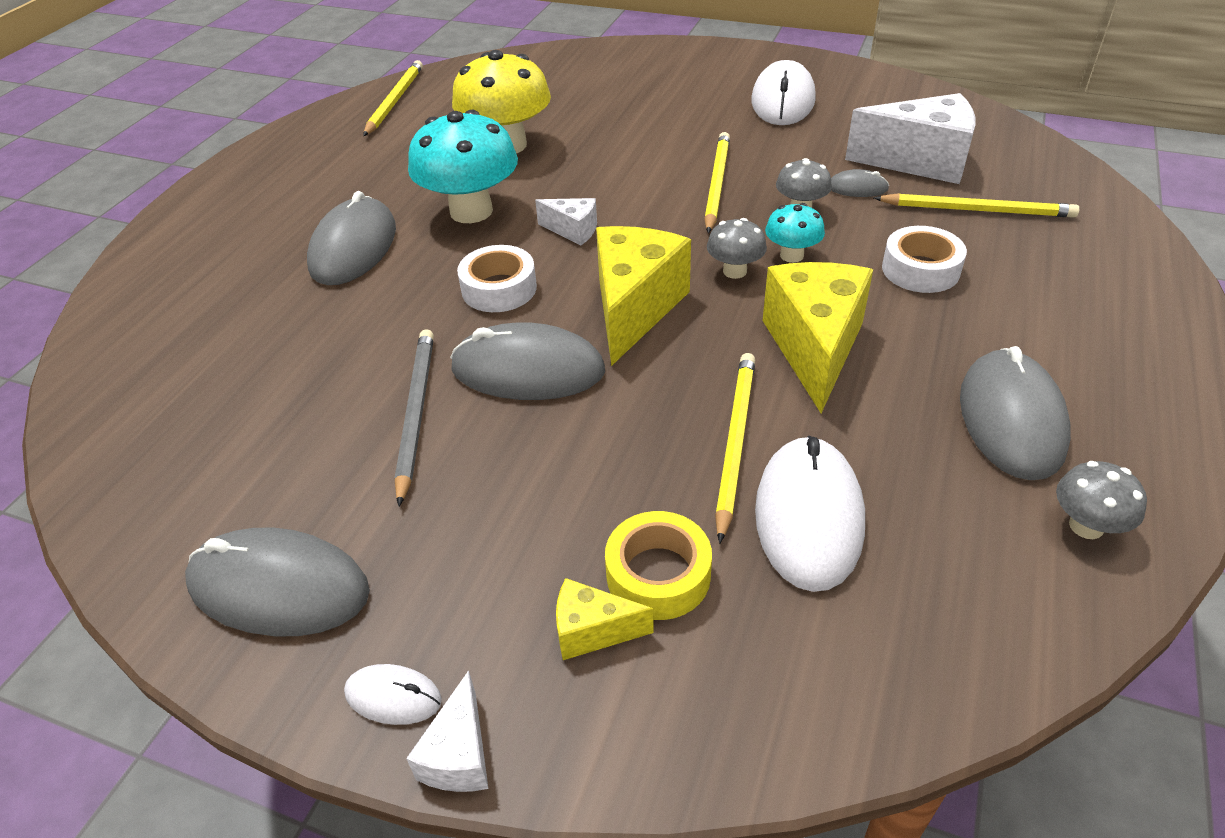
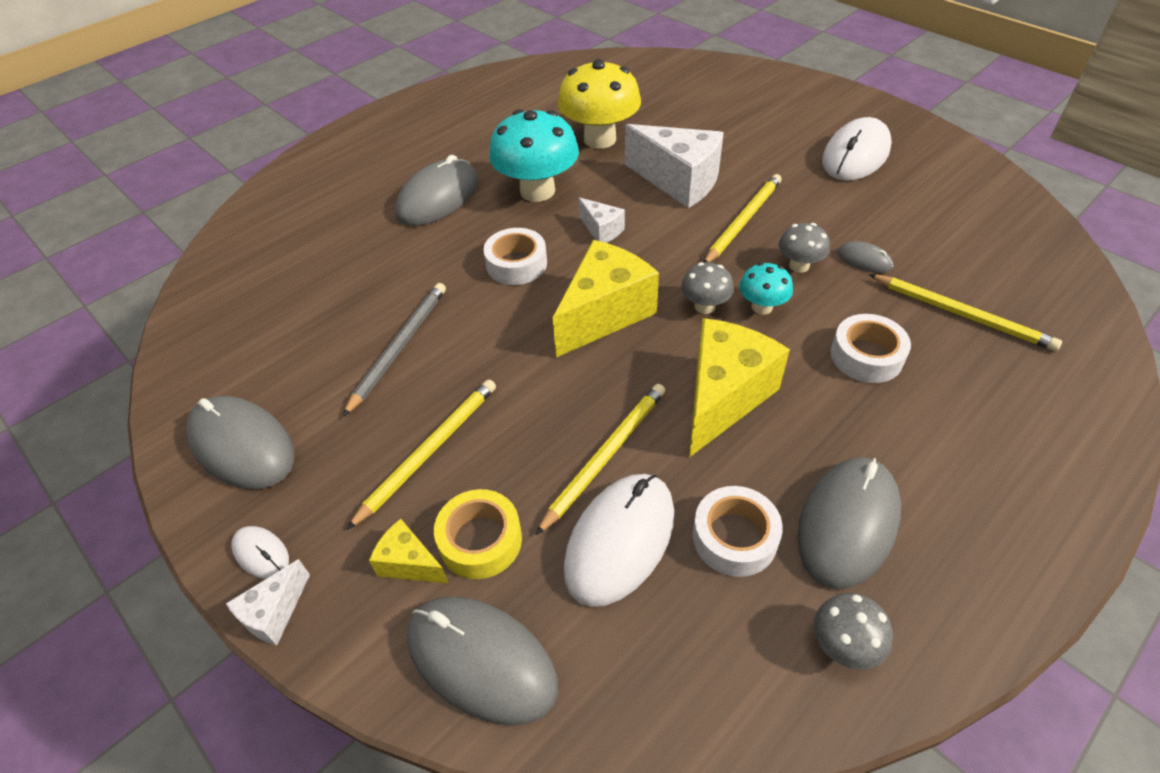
camera: 25 degrees right, 5 degrees up
yellow pencil [363,60,423,136] -> yellow pencil moved to [347,380,496,530]
grey mouse [450,322,605,400] -> grey mouse moved to [407,596,558,726]
white cheese [845,93,976,184] -> white cheese moved to [625,124,724,208]
none -> white tape [693,486,783,577]

